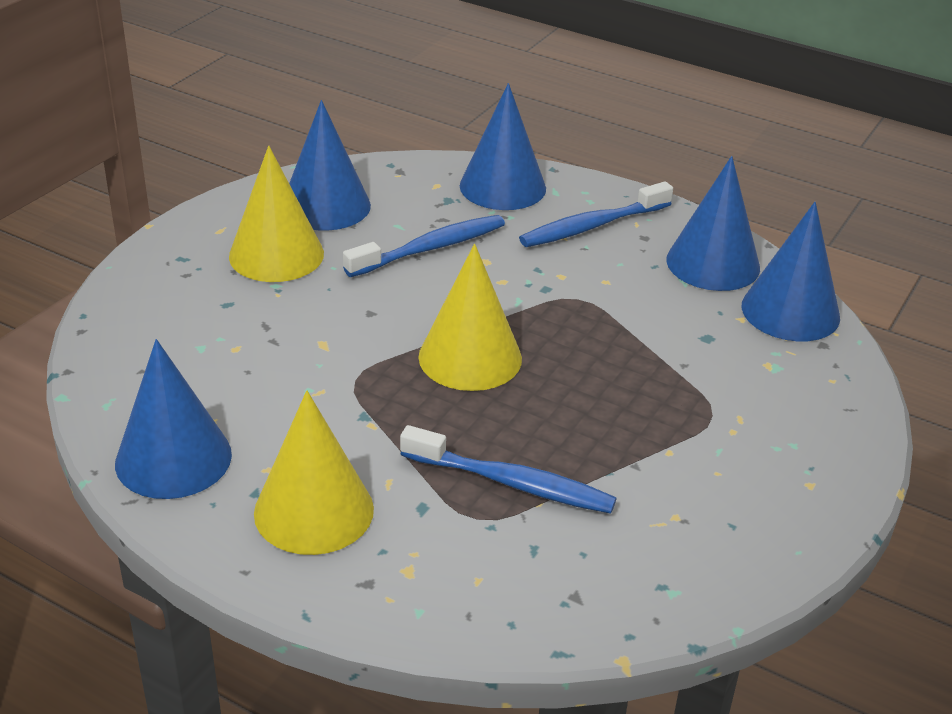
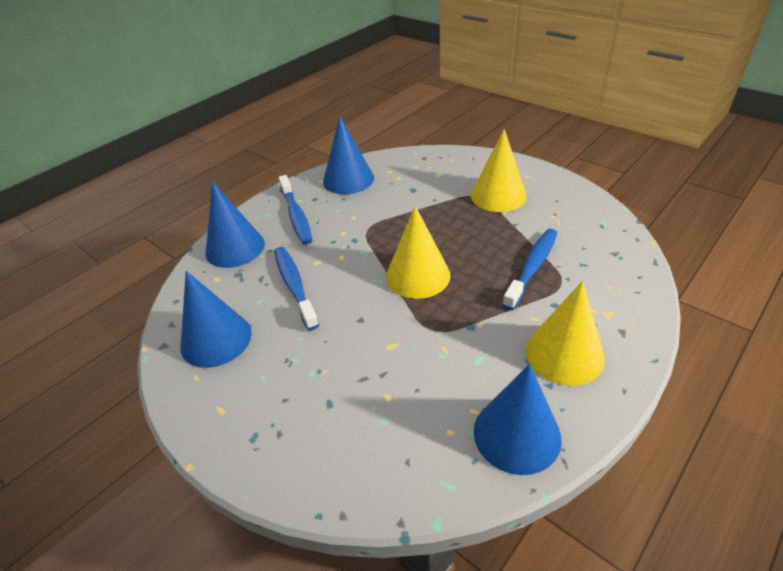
camera: 75 degrees left, 5 degrees up
yellow cone [229,146,324,282] -> yellow cone moved to [471,129,527,212]
blue cone [742,202,840,341] -> none

